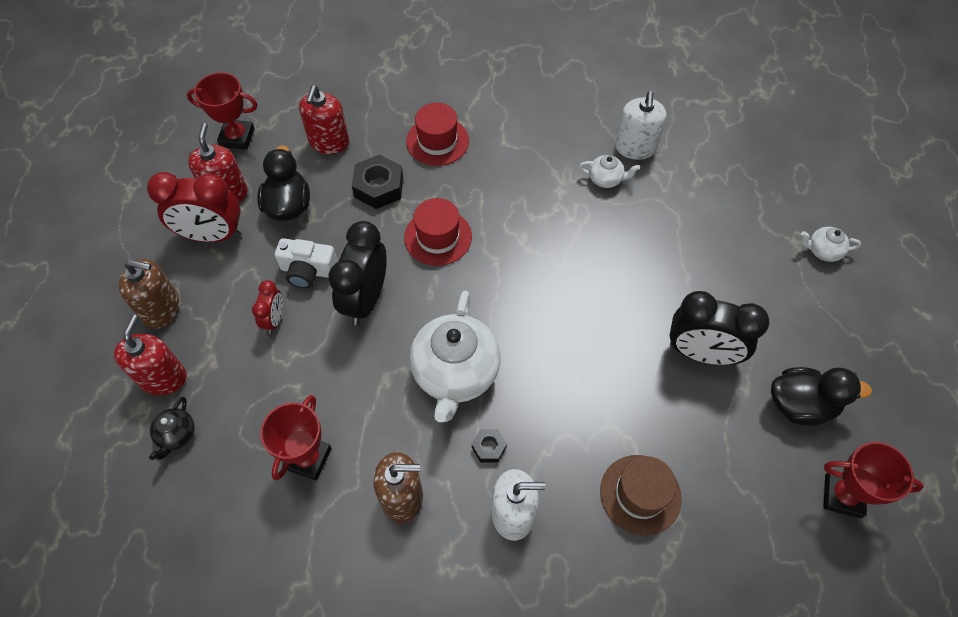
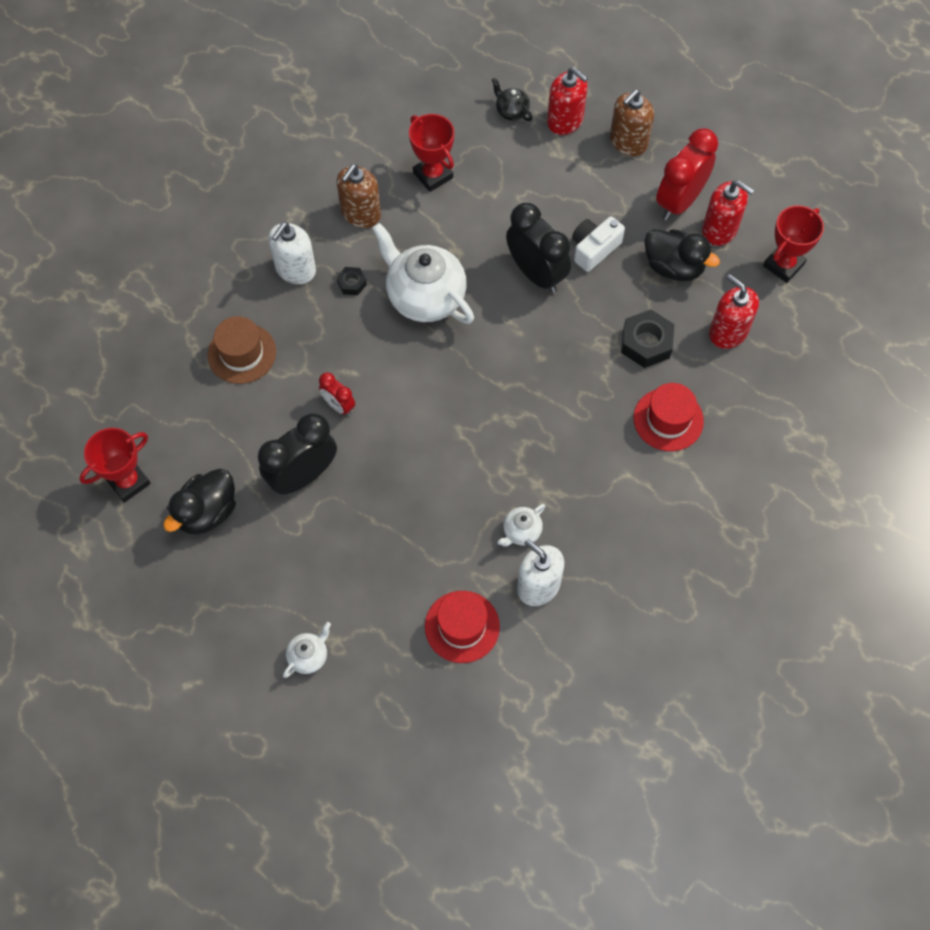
camera: 125 degrees right, 5 degrees up
red clock [252,280,283,334] -> red clock moved to [319,372,355,416]
red hat [404,198,472,266] -> red hat moved to [425,591,500,663]

